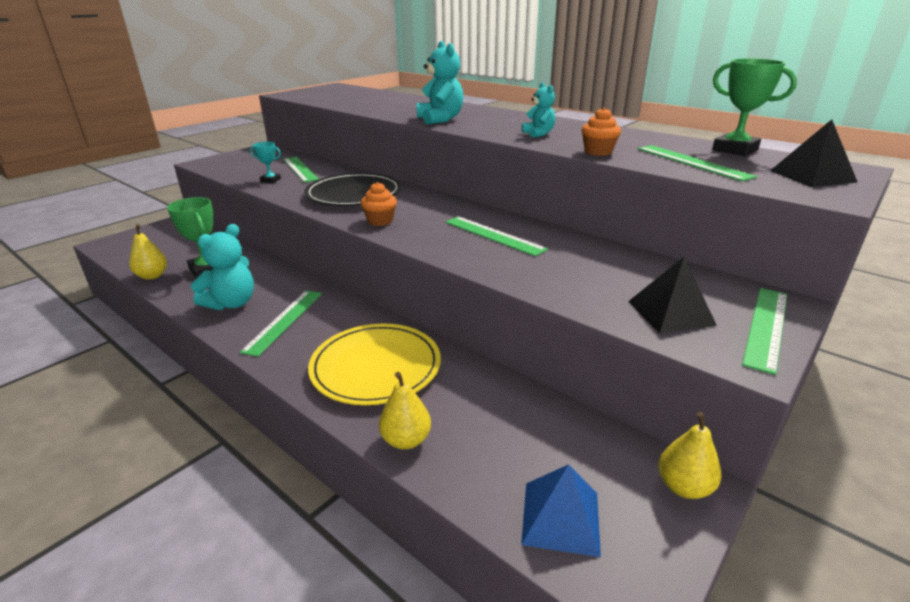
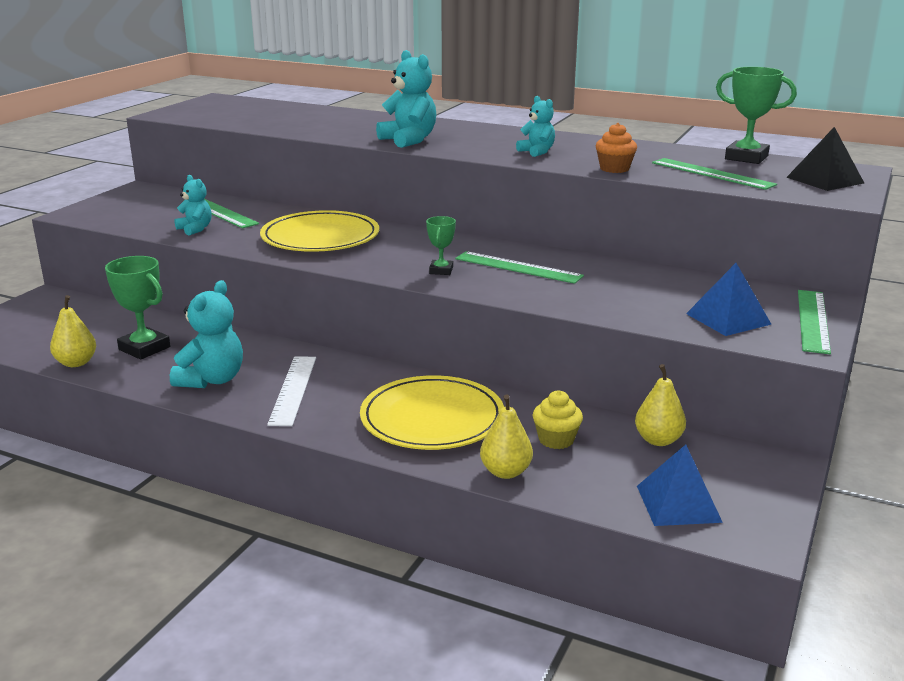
camera: 15 degrees left, 5 degrees down
green ruler [240,291,322,357] -> white ruler [267,356,316,426]
turquoise trophy [250,142,281,183] -> turquoise teddy bear [174,175,212,236]
black plate [304,173,401,206] -> yellow plate [260,210,379,252]
orange cupcake [361,182,397,226] -> none
black pyramid [628,257,717,334] -> blue pyramid [686,263,772,336]
yellow pear [658,412,722,499] -> yellow pear moved to [635,364,686,446]
none -> green trophy [426,216,456,275]
none -> yellow cupcake [533,391,583,449]

